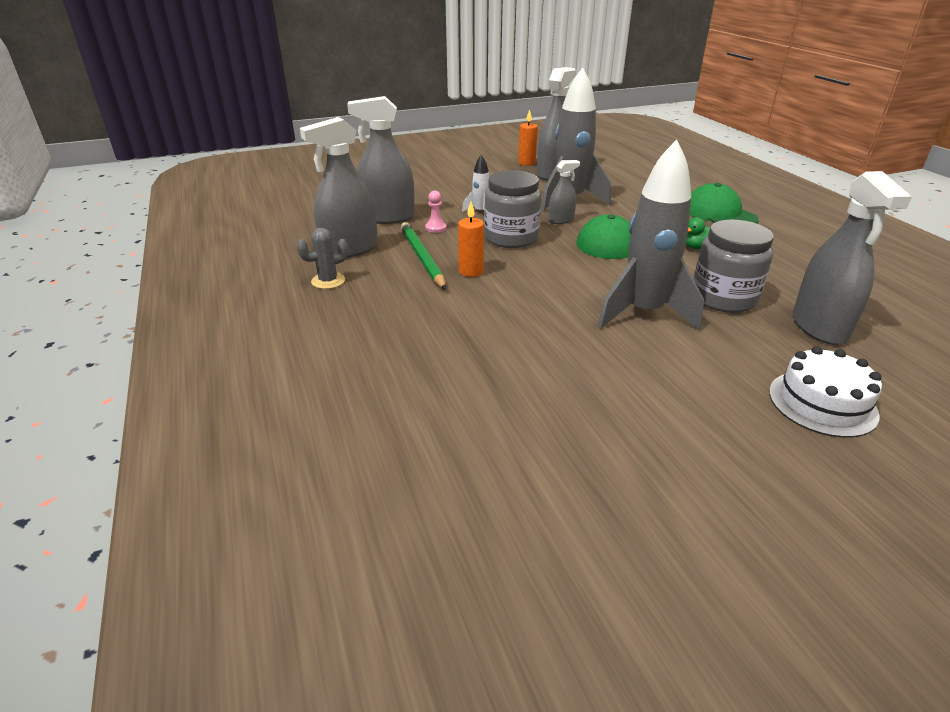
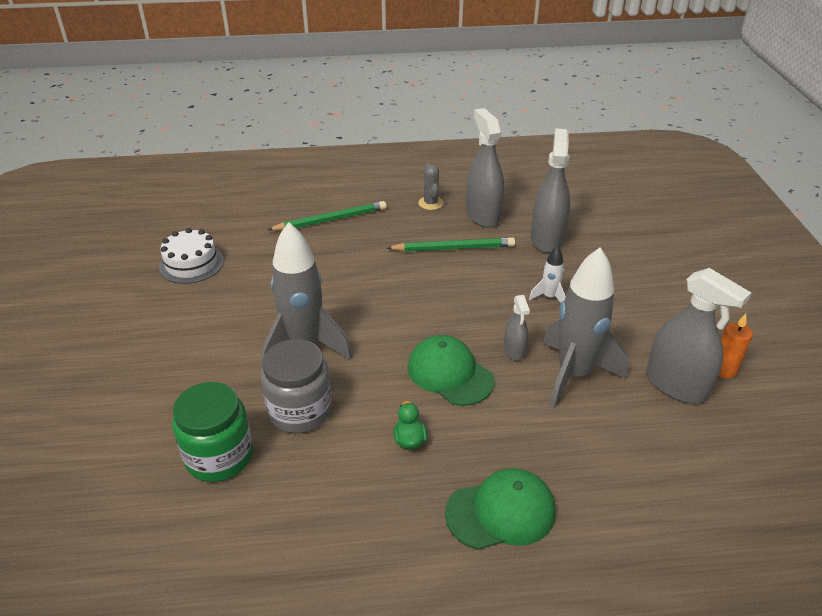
camera: 105 degrees right, 5 degrees up
pink pawn [425,191,447,233] -> none
orange candle [458,202,484,277] -> none
grey jar [484,170,542,248] -> none
white cake [769,346,882,438] -> white cake moved to [159,228,224,284]
grey spray bottle [793,171,912,345] -> green jar [172,382,253,482]
none -> green pencil [268,201,386,231]

